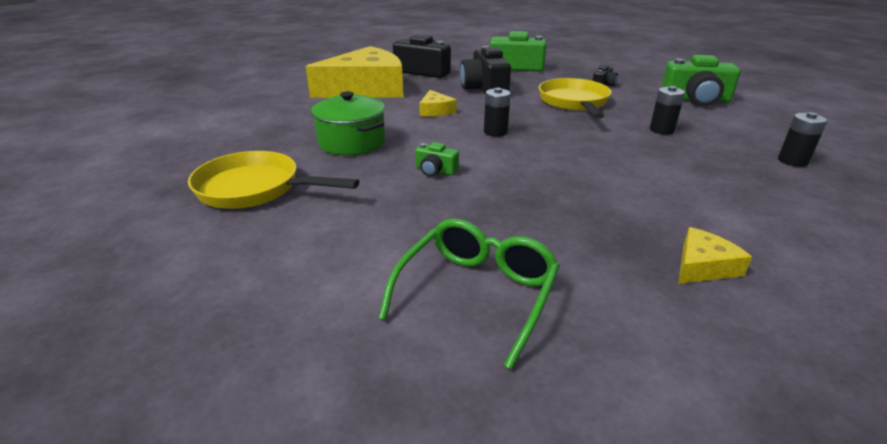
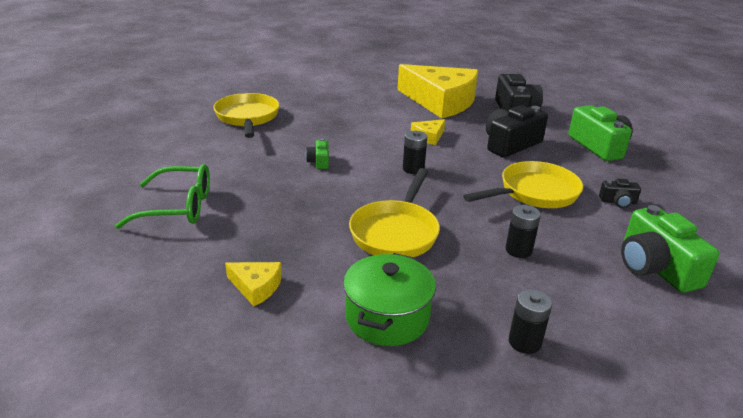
camera: 60 degrees right, 0 degrees up
green pot [311,91,385,155] -> green pot moved to [343,253,436,346]
none -> yellow pan [349,168,440,257]

